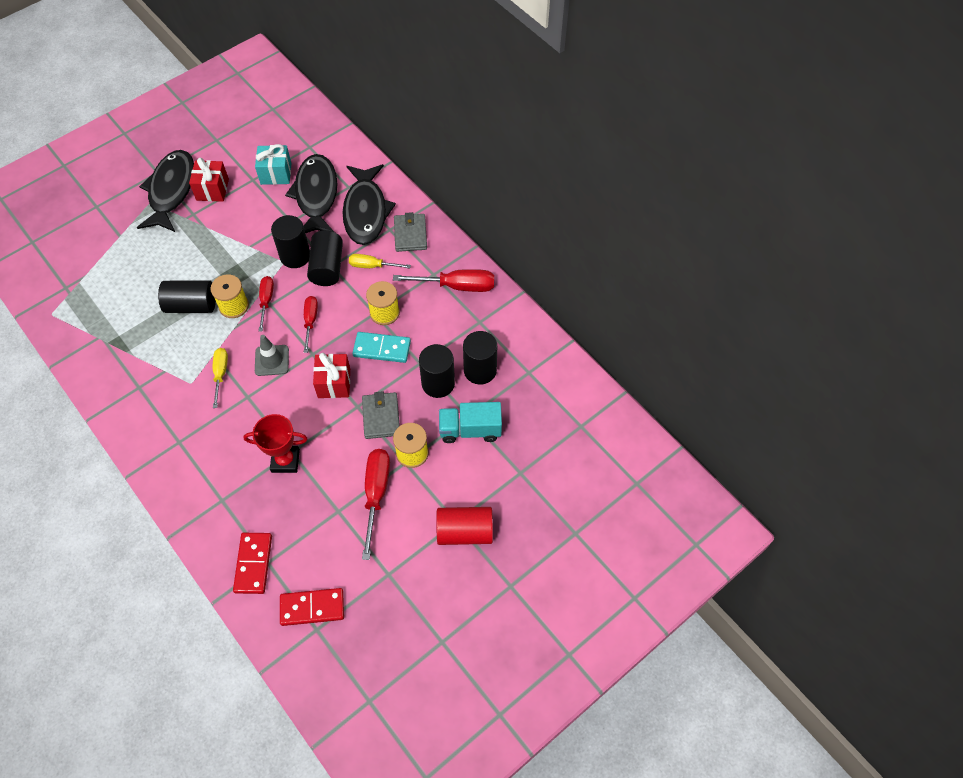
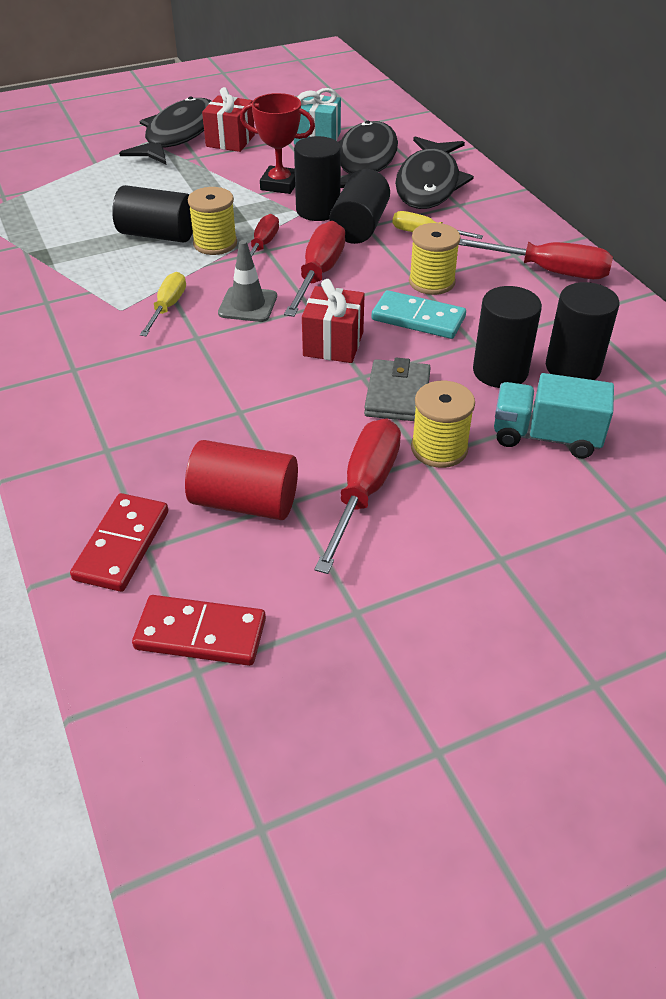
camera: 15 degrees right, 15 degrees down
red trophy [243,414,308,473] -> red trophy moved to [240,93,315,194]
red screwdriver [304,296,318,353] -> red screwdriver [284,221,345,317], size x1.61
grey wallet [394,212,427,252] -> none
red cylinder [436,507,493,545] -> red cylinder moved to [185,440,298,520]

